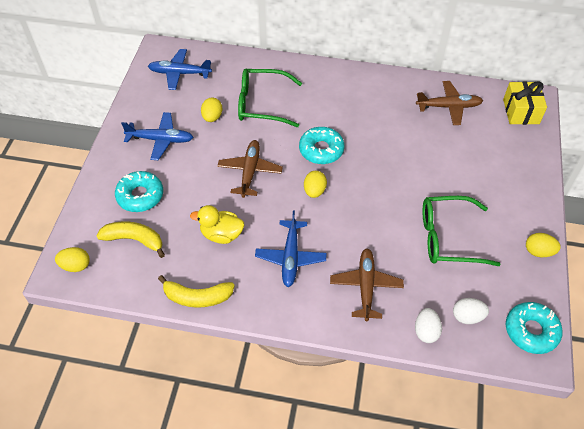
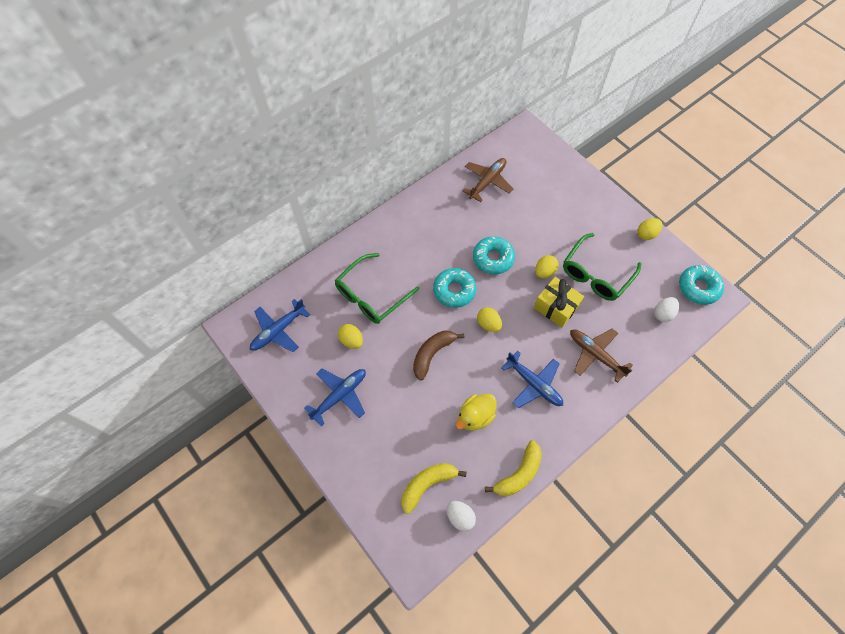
camera: 50 degrees left, 10 degrees up
yellow egg [55,247,90,272] -> yellow egg moved to [535,255,559,278]
turquoise donut [115,171,163,212] -> turquoise donut moved to [473,236,515,275]
brown plane [217,140,283,198] -> brown banana [413,330,464,380]
white egg [415,308,442,343] -> white egg moved to [447,501,476,531]
yellow gift [503,81,547,125] -> yellow gift moved to [534,277,584,328]

